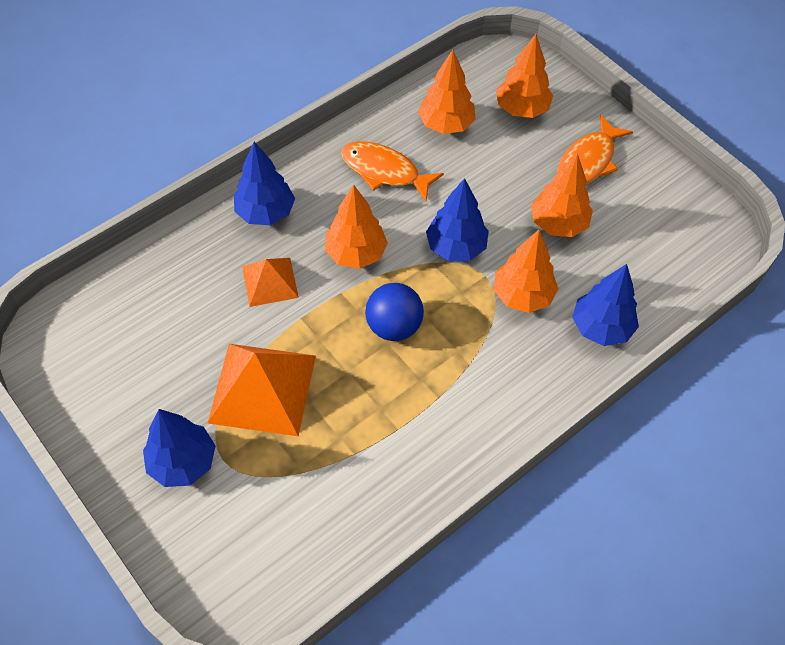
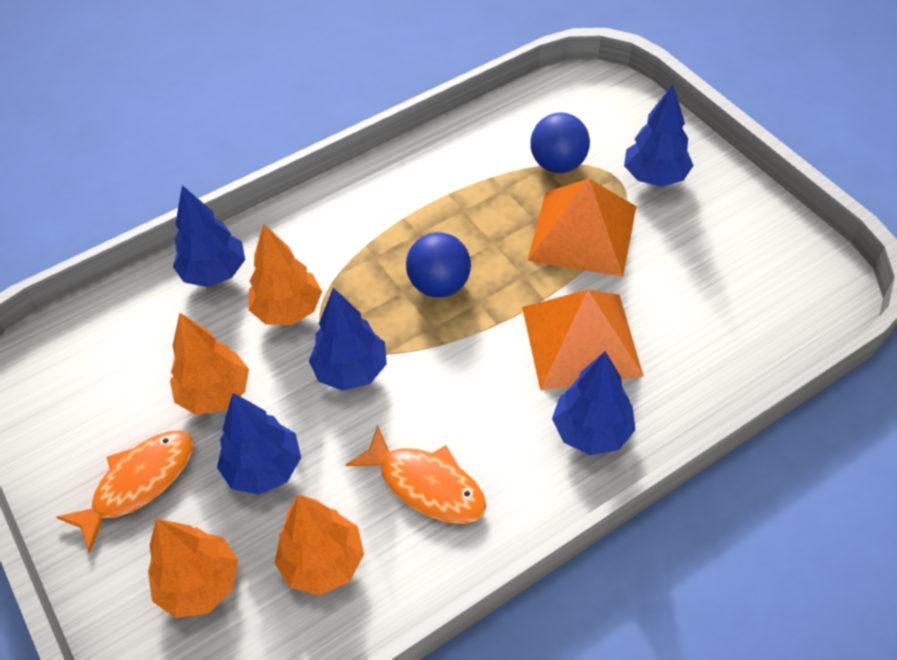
camera: 170 degrees left, 5 degrees down
orange pyramid [242,258,299,307] -> orange pyramid [522,290,644,390], size x1.73
orange tree [325,185,388,269] -> none
none -> blue tree [217,393,301,495]
none -> blue ball [531,113,590,173]

